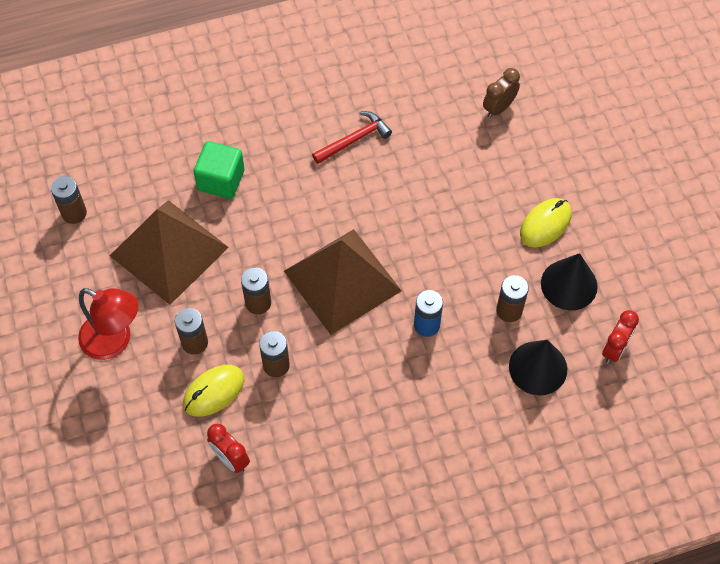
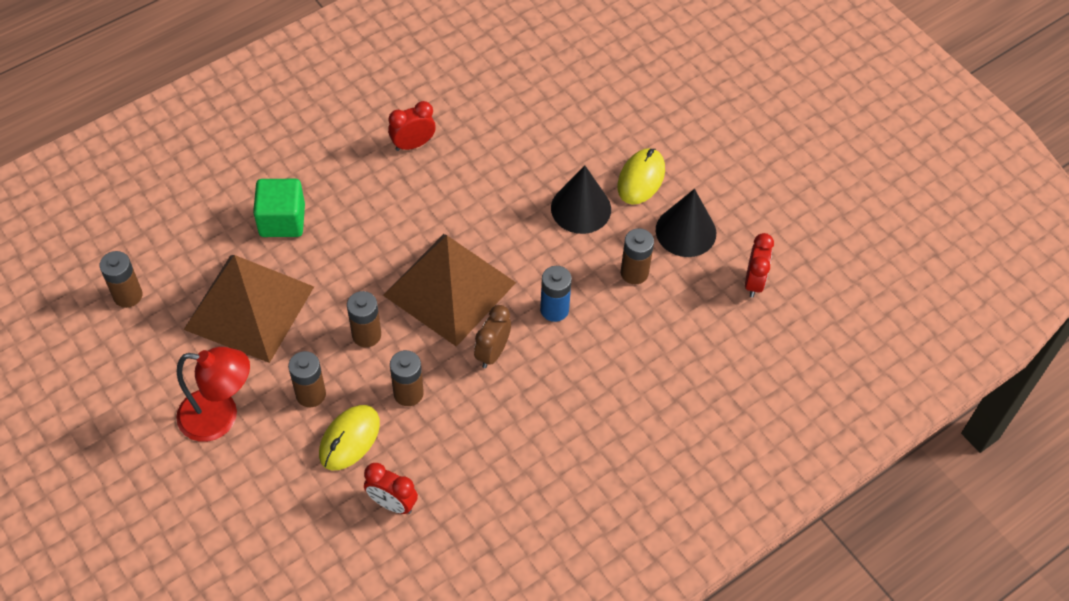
camera: 20 degrees left, 5 degrees down
red hammer [312,111,392,164] -> red clock [388,101,436,151]
brown clock [483,68,520,118] -> brown clock moved to [474,305,511,368]
black cone [509,340,567,395] -> black cone moved to [551,165,611,234]

